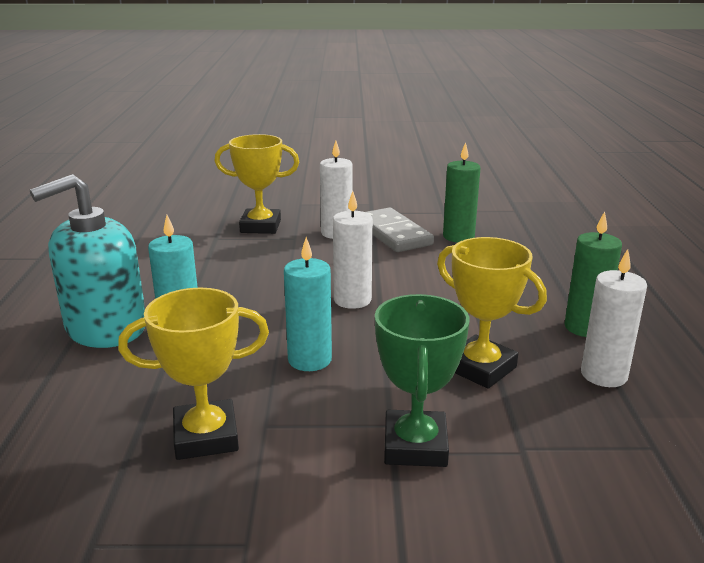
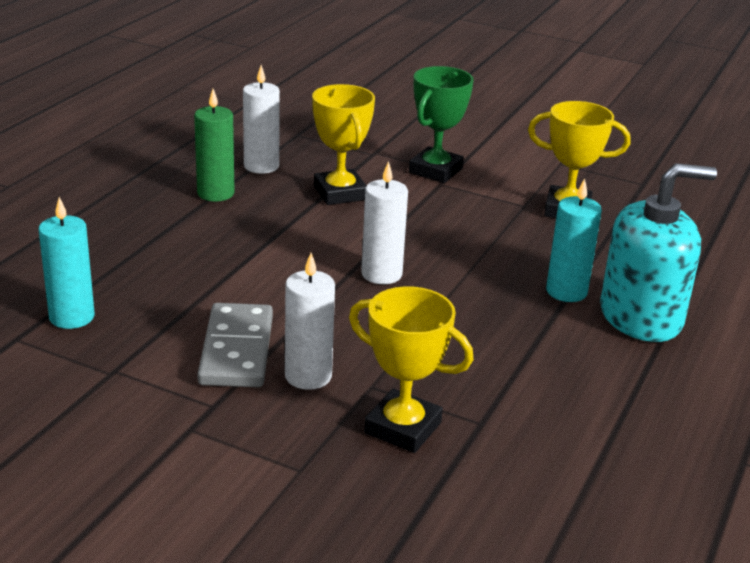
camera: 155 degrees left, 5 degrees up
turquoise candle [284,237,332,371] -> turquoise candle moved to [38,197,95,329]
green candle [443,142,480,242] -> none

